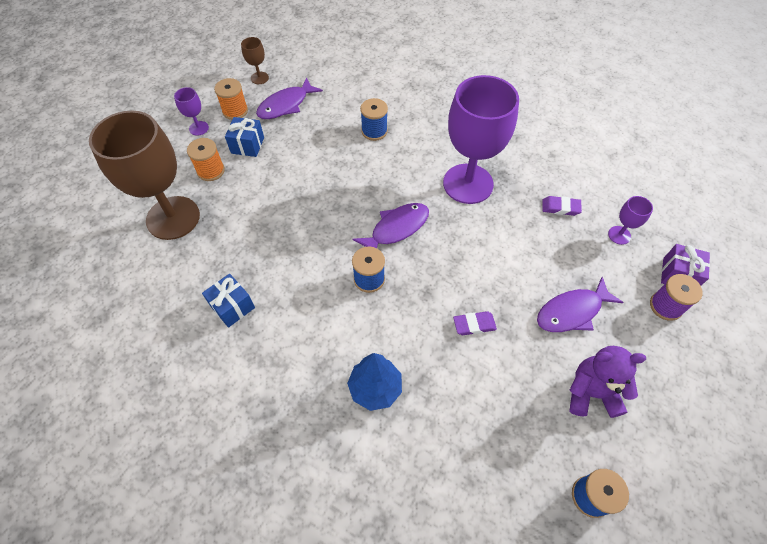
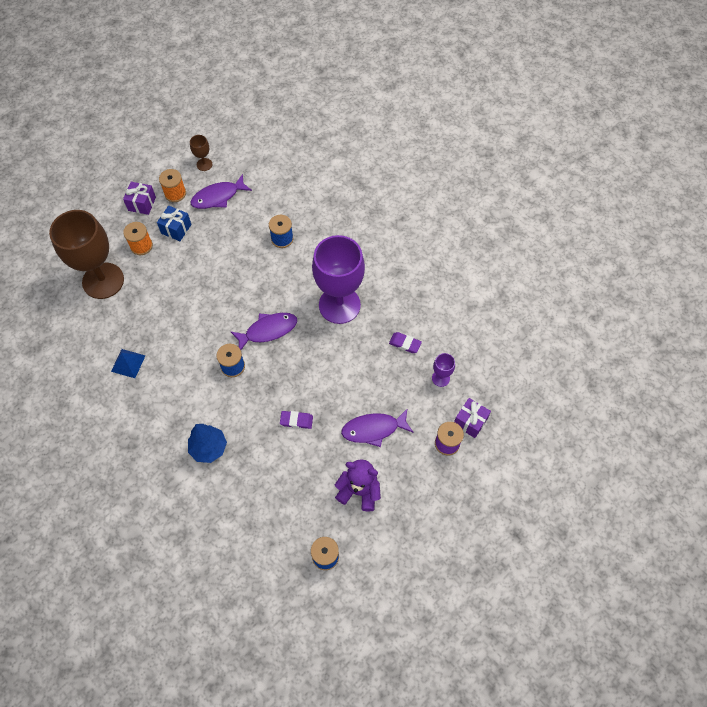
camera: 15 degrees right, 5 degrees up
purple goblet [174,87,209,136] -> purple gift [123,182,156,215]
blue gift [202,274,255,328] -> blue pyramid [111,349,146,378]

